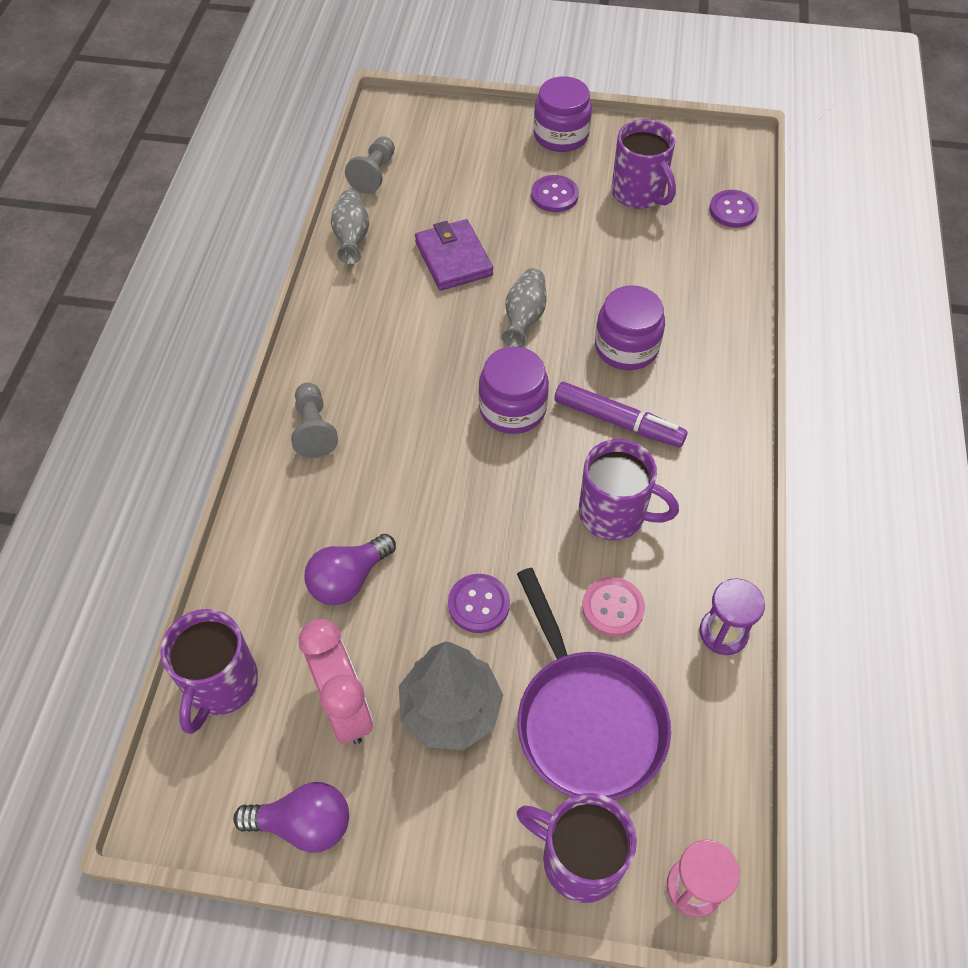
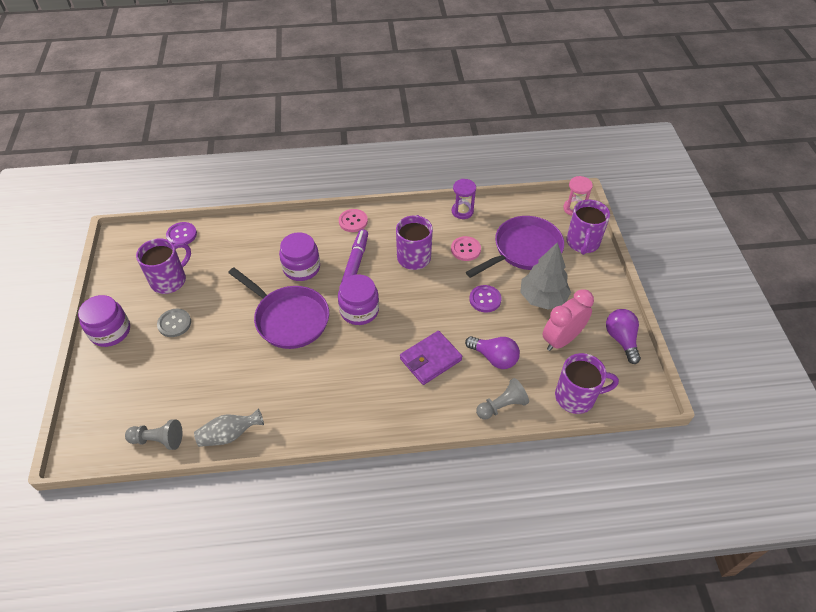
camera: 105 degrees left, 5 degrees down
grey pawn [291,383,338,458] -> grey pawn moved to [476,378,529,420]
purple wallet [415,219,493,291] -> purple wallet moved to [400,331,462,385]
grey vase [501,268,547,347] -> purple pan [228,268,329,349]
purple button [531,175,579,212] -> grey button [157,309,191,337]
none -> pink button [339,209,368,232]

